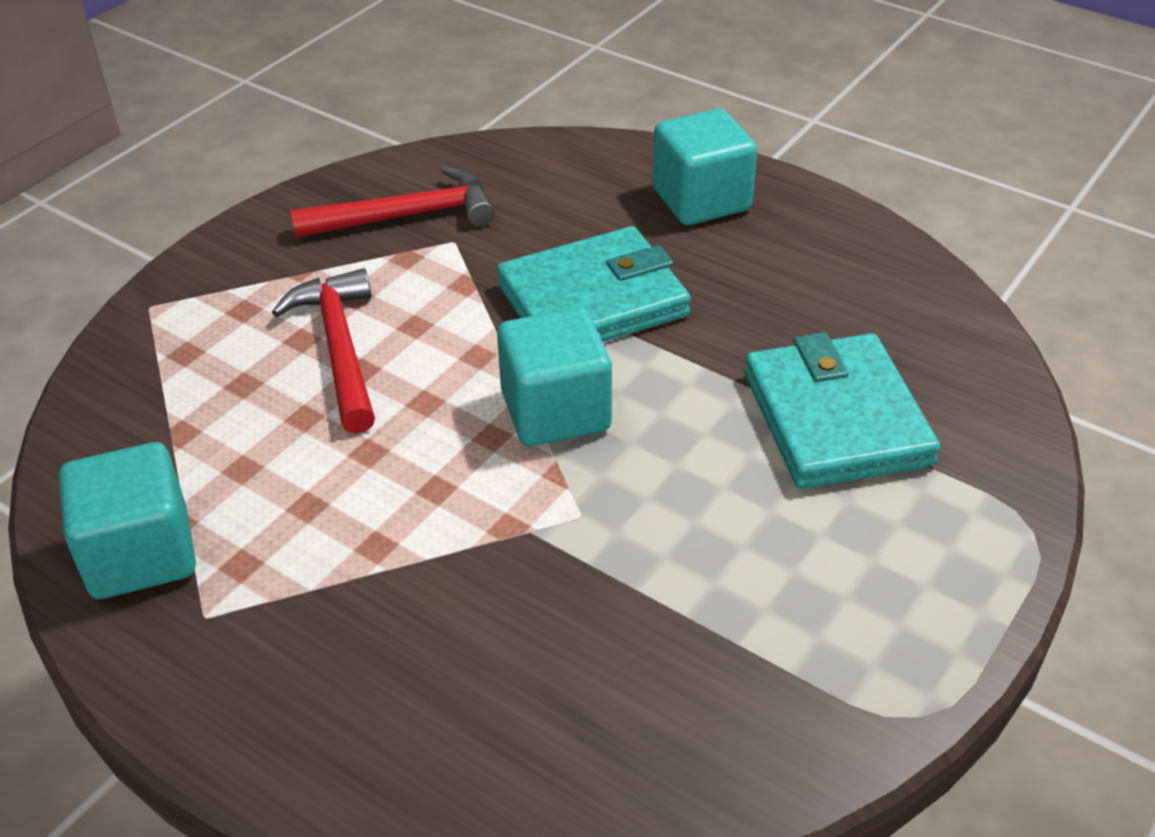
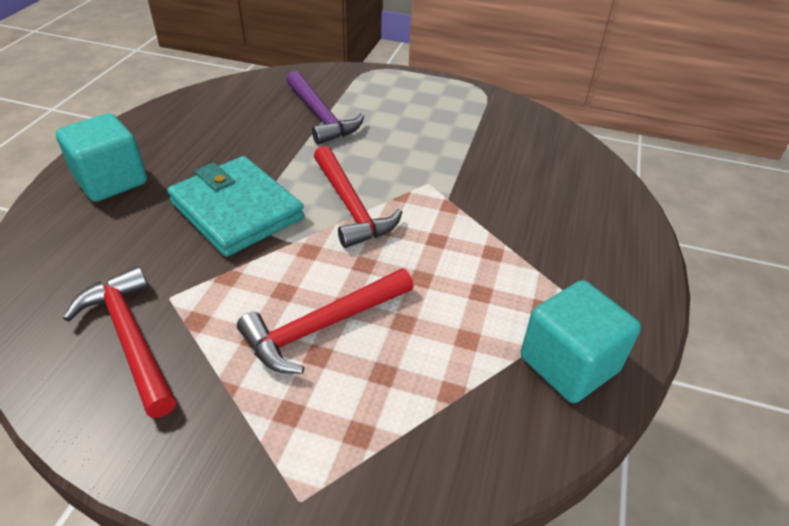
camera: 110 degrees left, 0 degrees up
turquoise cube [497,307,612,446] -> red hammer [314,146,402,248]
turquoise wallet [744,332,940,489] -> purple hammer [286,71,364,145]

